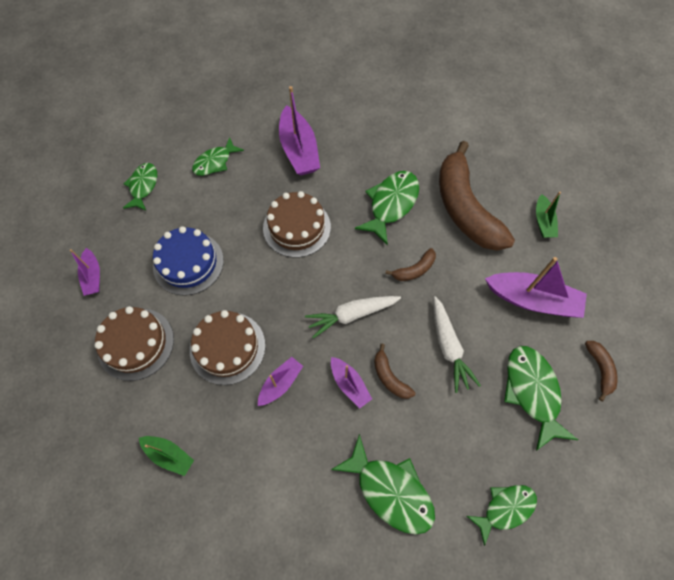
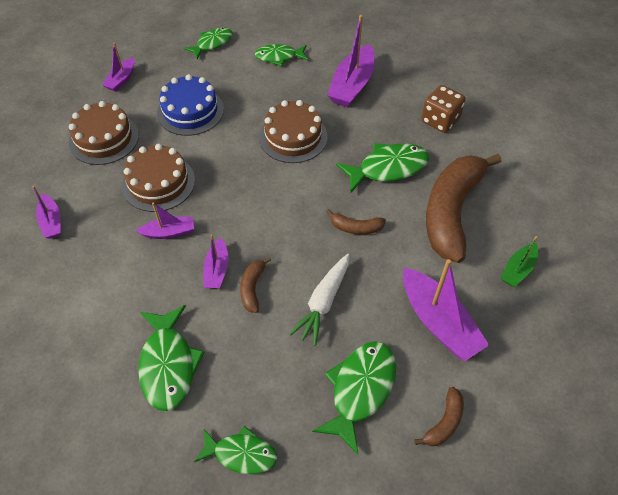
camera: 40 degrees right, 10 degrees down
green boat [139,436,194,476] -> purple boat [32,186,61,239]
white carrot [305,296,401,339] -> none
none -> brown dice [421,85,465,133]

